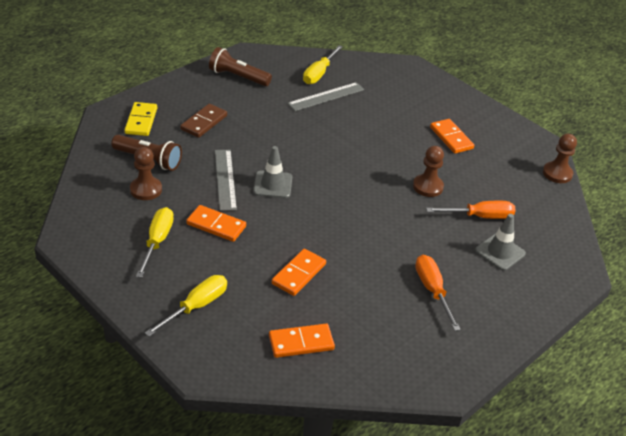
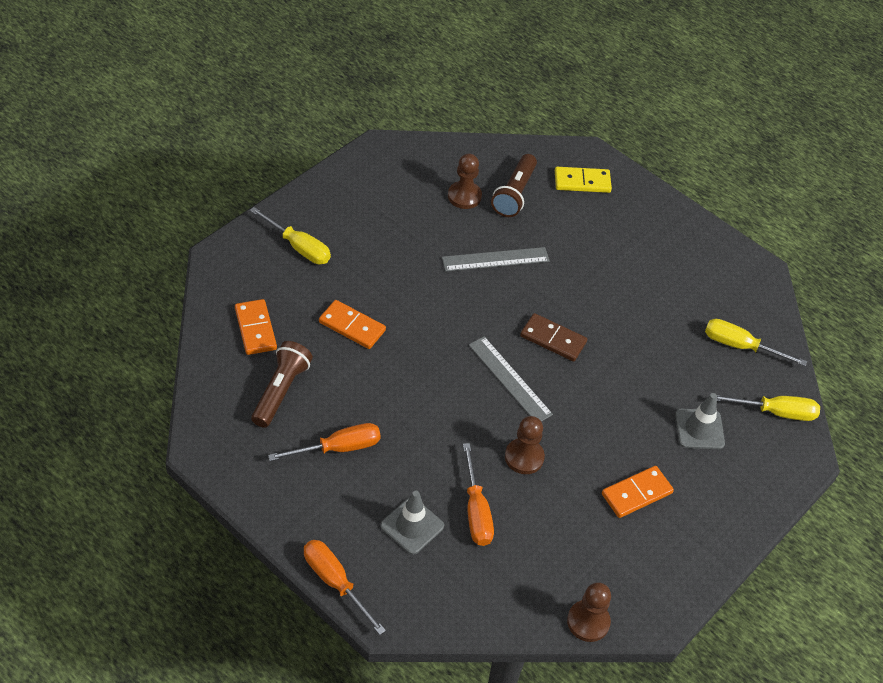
camera: 85 degrees right, 10 degrees up
yellow screwdriver [136,207,174,278] -> yellow screwdriver moved to [717,395,820,421]
brown domino [180,104,227,138] -> brown domino moved to [520,313,587,362]
orange domino [186,205,246,242] -> none
brown flashlight [209,47,272,86] -> brown flashlight moved to [251,341,313,428]
grey traffic cone [253,146,292,198] -> grey traffic cone moved to [675,393,725,449]
grey ruler [287,82,364,111] -> grey ruler moved to [469,336,553,422]
none -> orange screwdriver [304,540,386,635]

